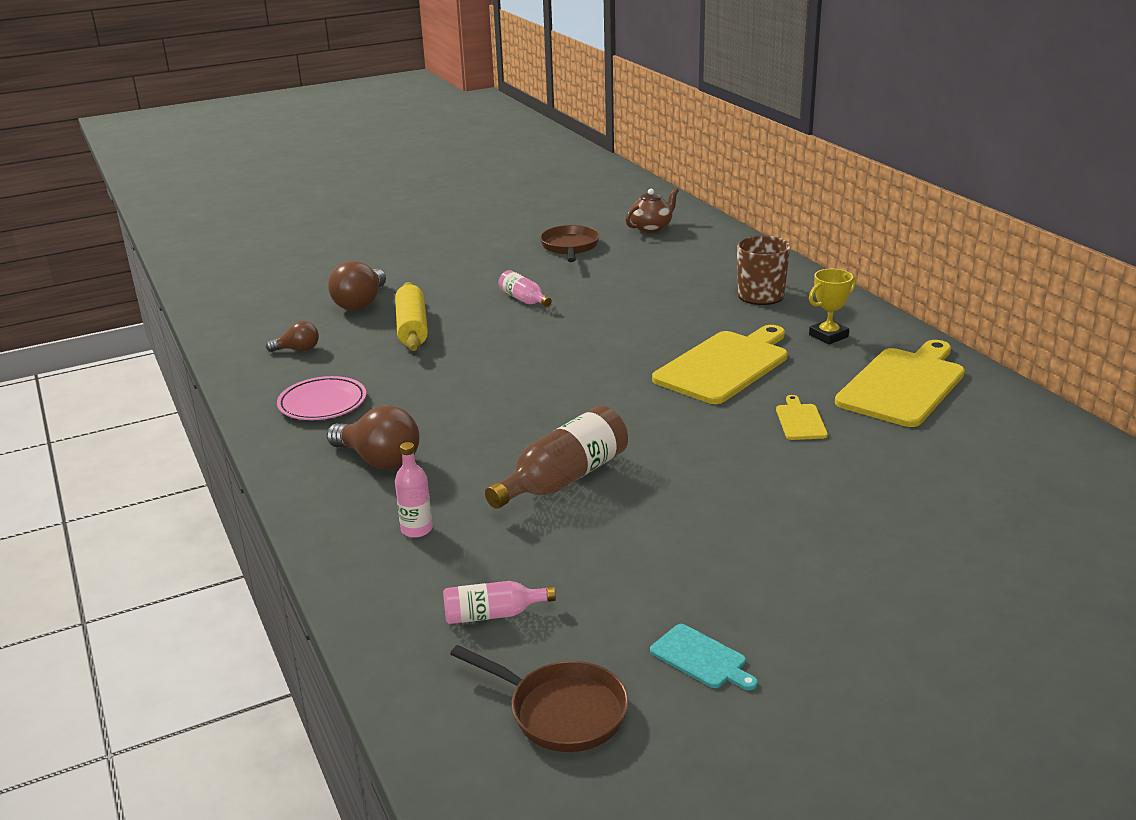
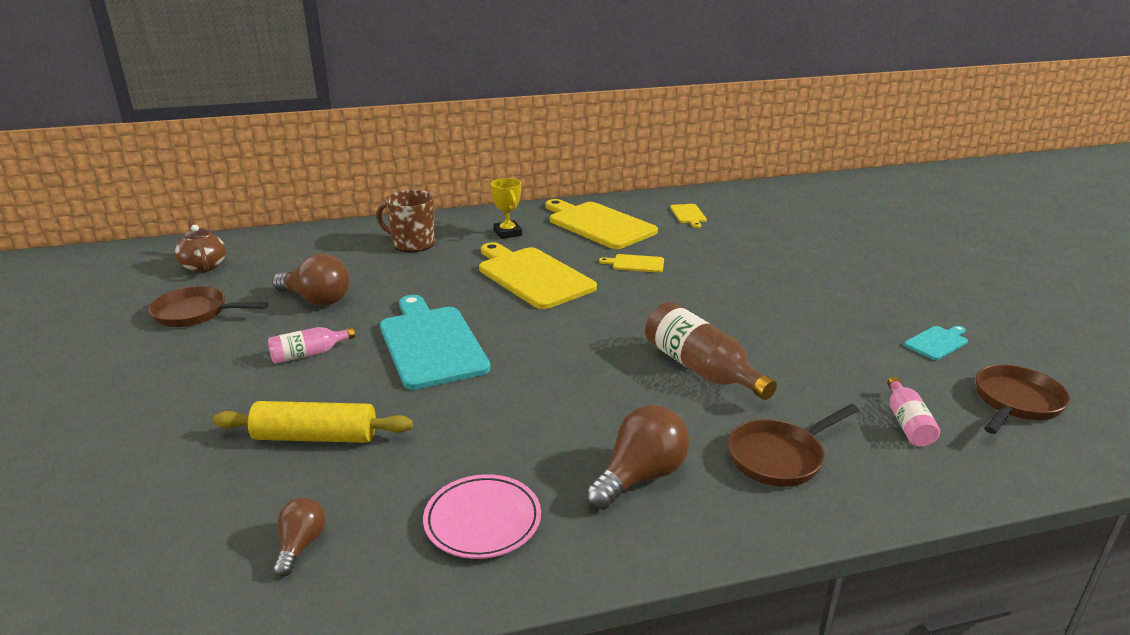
camera: 80 degrees left, 0 degrees up
brown light bulb [328,261,386,311] -> brown light bulb moved to [272,254,350,306]
pink bottle [395,442,433,538] -> brown pan [728,404,859,487]
none -> turquoise cutting board [380,295,491,390]
none -> yellow cutting board [670,204,707,228]

